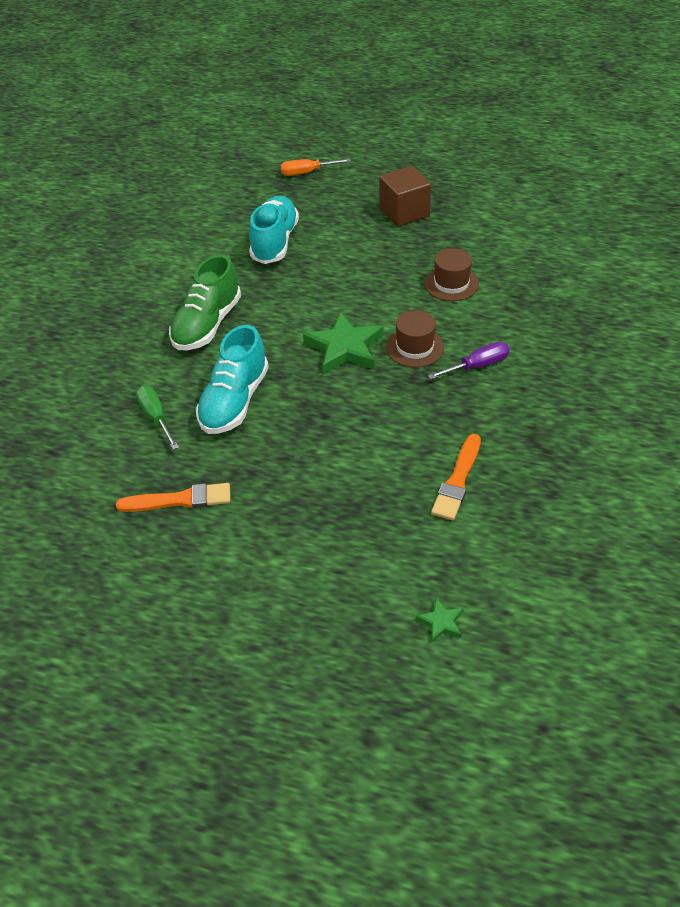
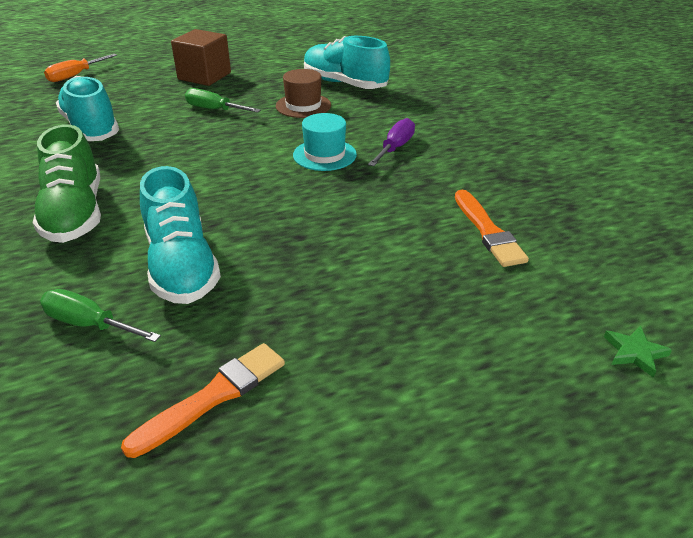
camera: 40 degrees left, 10 degrees down
green star [303,312,384,374] -> none
brown hat [386,310,444,367] -> turquoise hat [293,113,357,171]
none -> green screwdriver [185,88,261,112]
none -> turquoise shoe [304,36,390,89]

